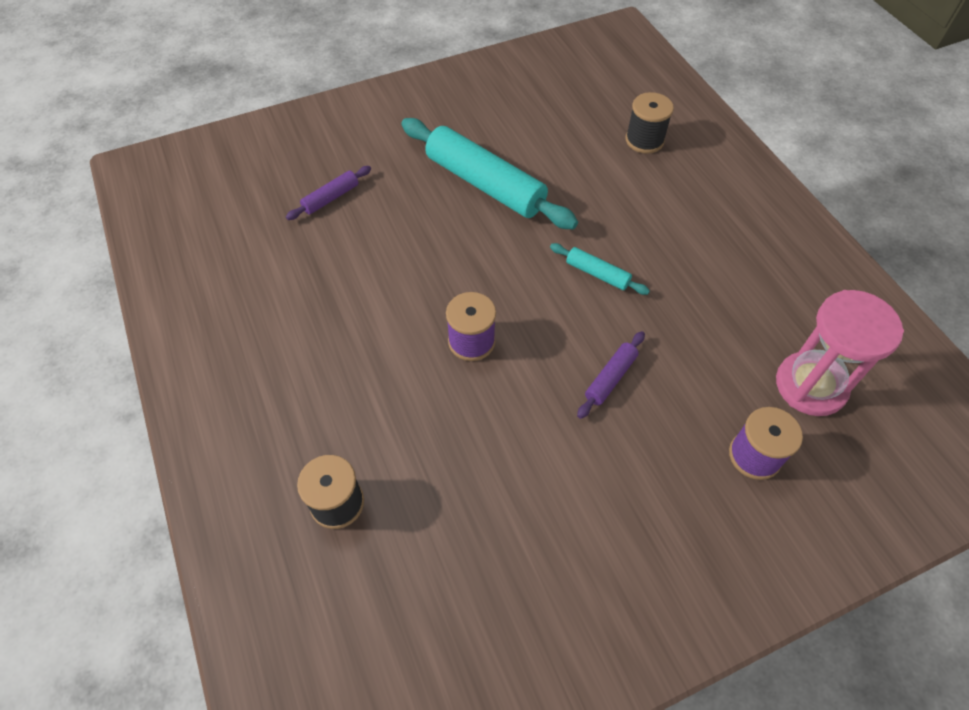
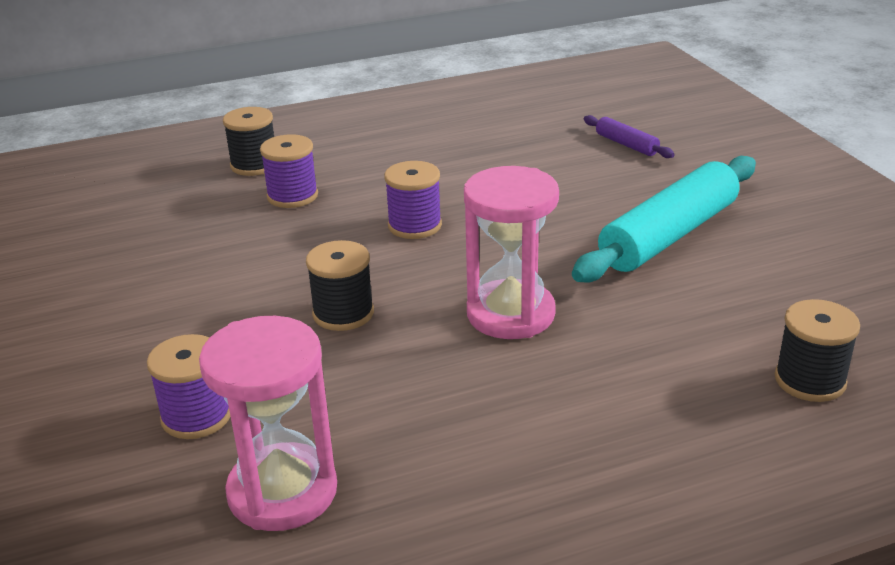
camera: 95 degrees right, 25 degrees down
turquoise rolling pin [550,243,650,295] -> pink hourglass [464,166,559,339]
purple rolling pin [577,331,645,419] -> black spool [306,240,374,331]
none -> purple spool [260,134,318,208]

